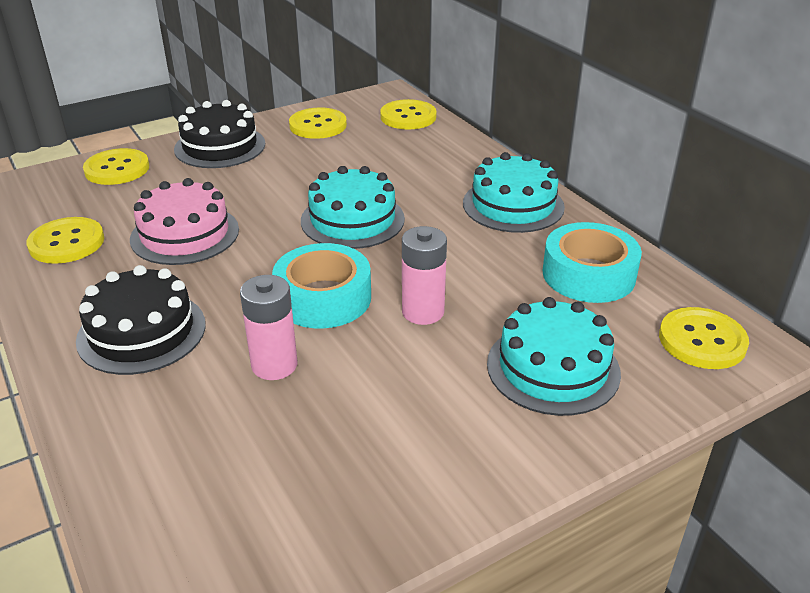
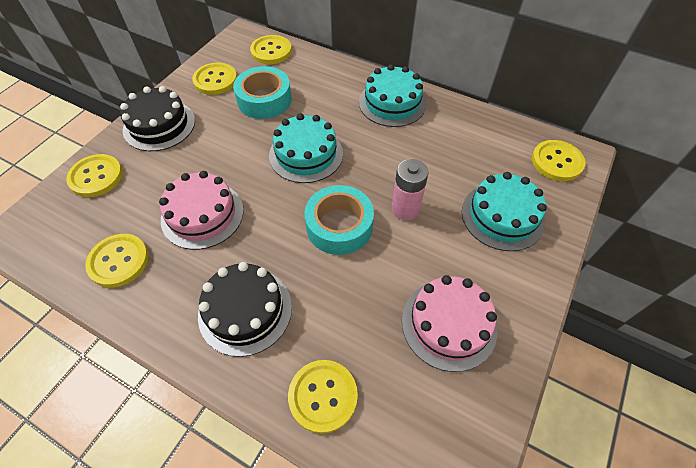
camera: 30 degrees left, 20 degrees up
pink battery [240,275,297,380] -> none
turquoise tape [543,222,642,303] -> turquoise tape moved to [233,66,292,119]
none -> yellow button [288,360,358,434]
none -> pink cake [402,275,497,372]

